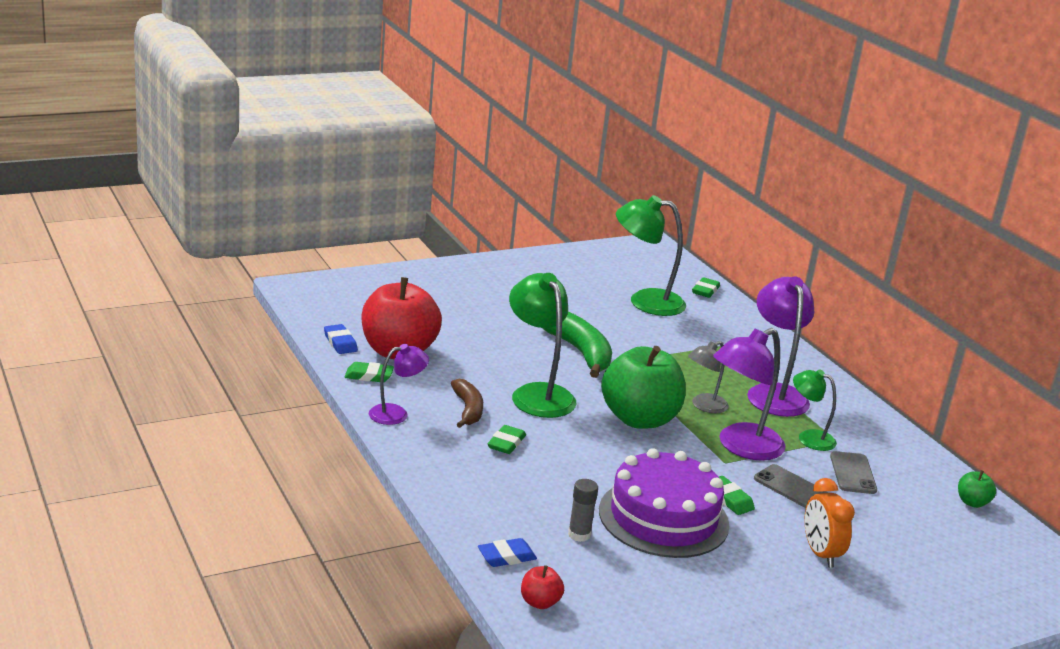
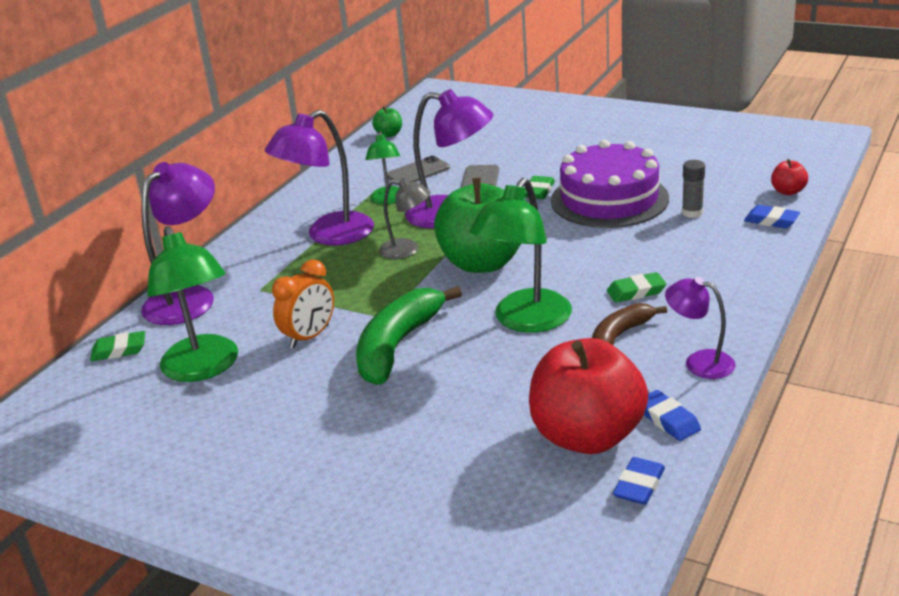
camera: 120 degrees left, 5 degrees up
green eraser [345,362,394,382] -> blue eraser [644,390,701,441]
orange clock [804,478,855,568] -> orange clock moved to [272,259,334,348]
none -> purple lamp [141,162,215,325]

